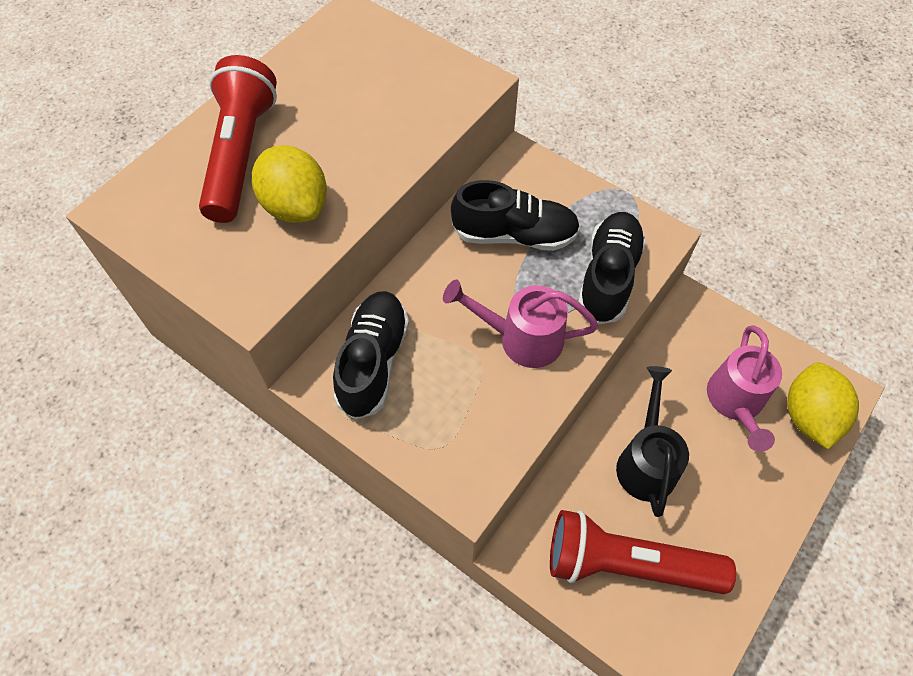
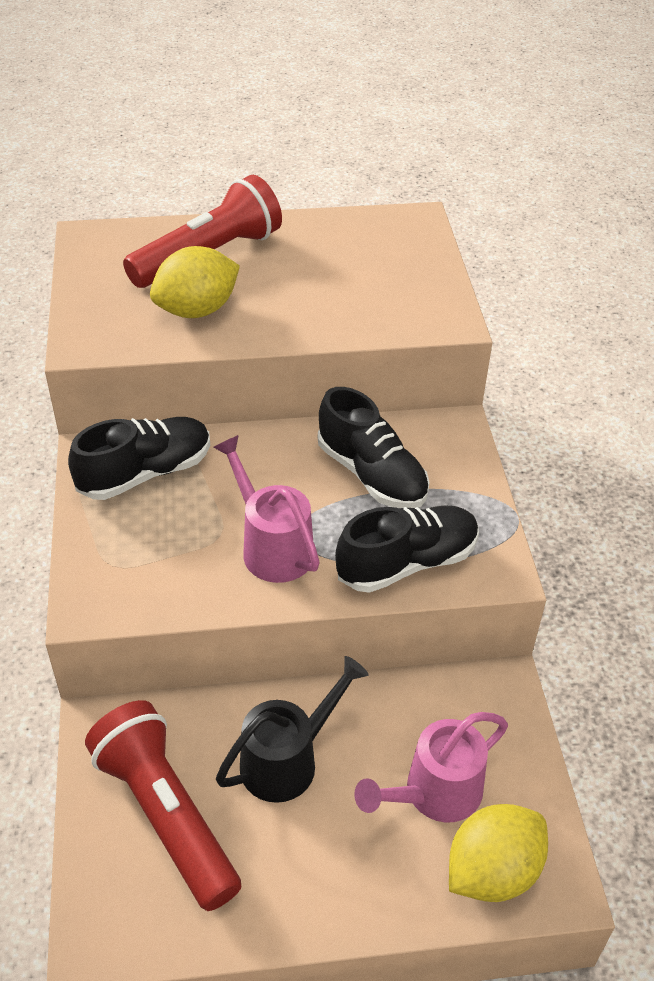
camera: 45 degrees right, 15 degrees down
yellow lemon [252,145,327,223] -> yellow lemon turned 45 degrees clockwise [150,246,240,318]

